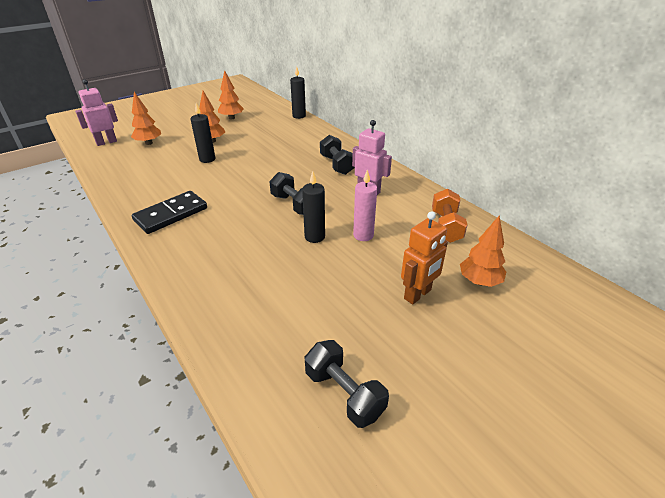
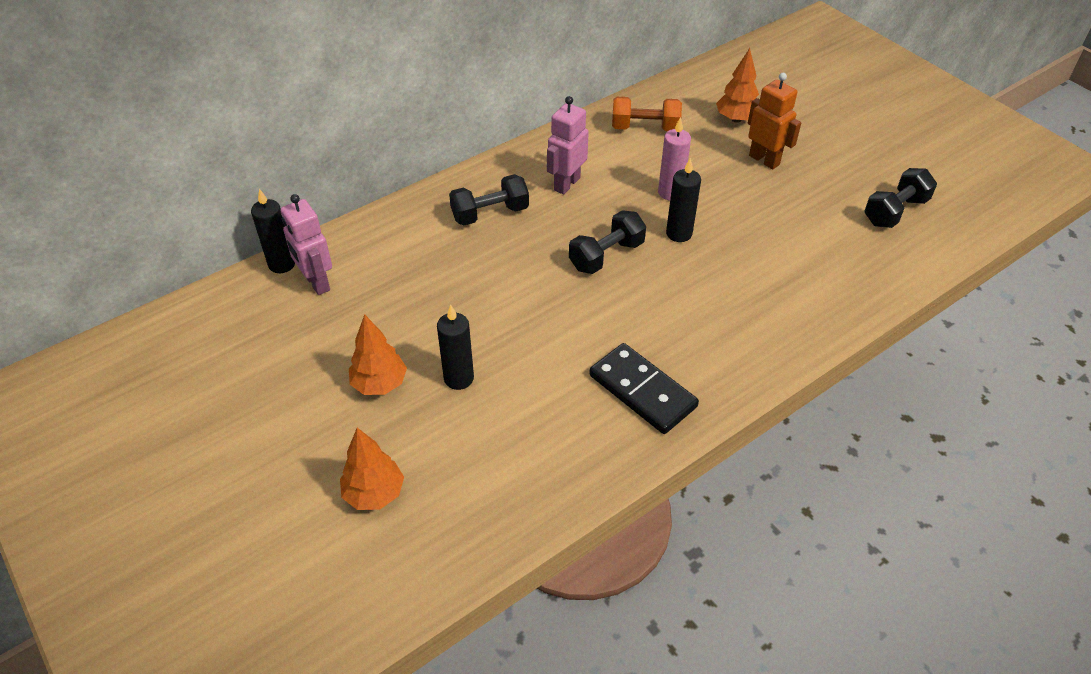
camera: 90 degrees left, 10 degrees up
pink robot [75,79,118,146] -> pink robot moved to [280,194,332,295]
orange tree [218,70,244,119] -> none

